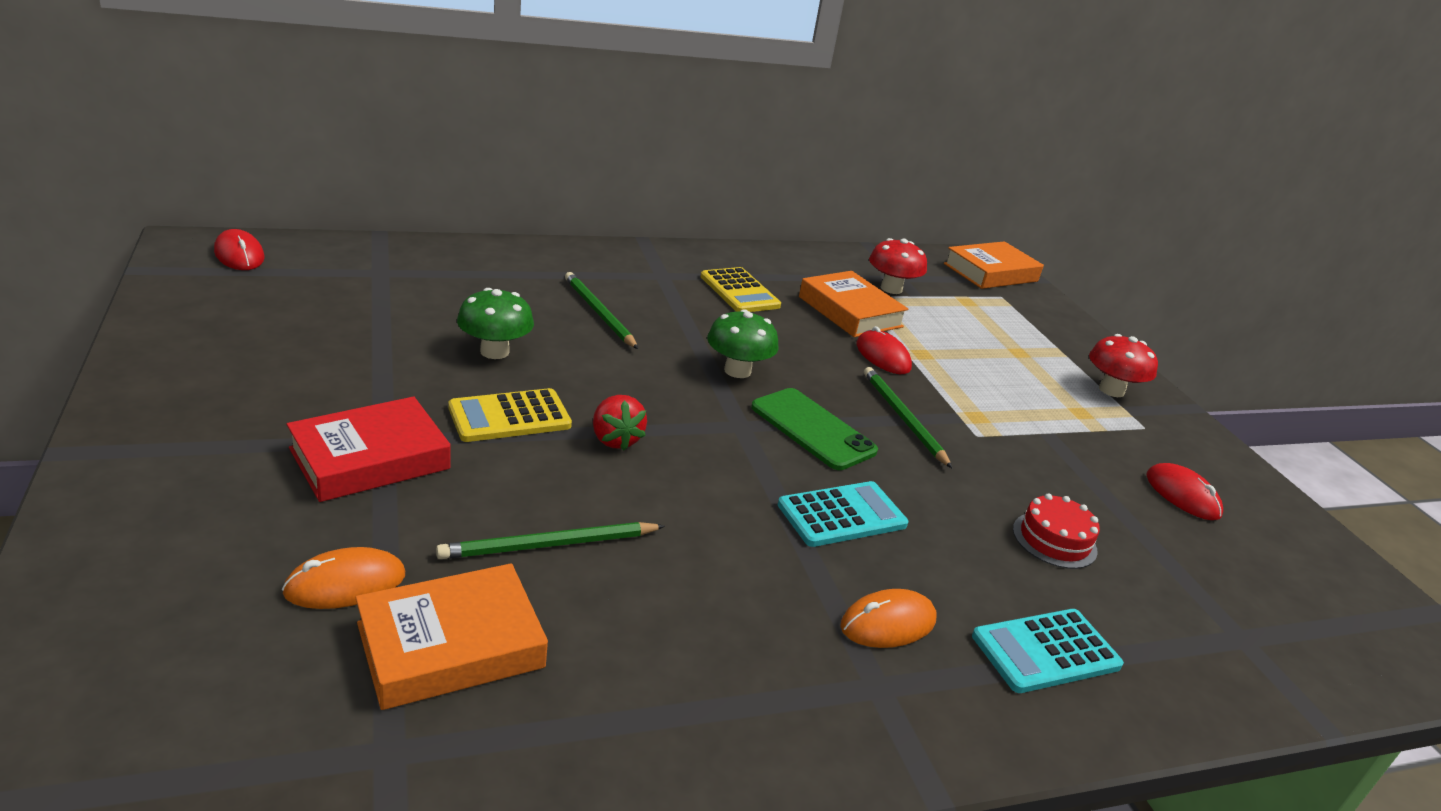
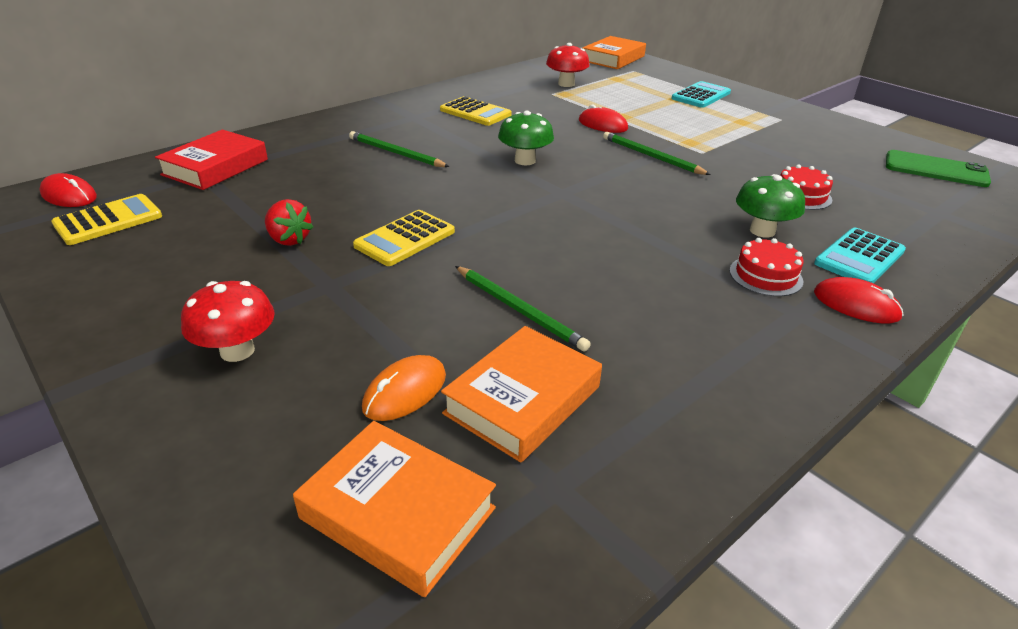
camera: 20 degrees left, 5 degrees up
red book [287,396,451,502] -> red book moved to [155,129,268,190]
green pencil [436,522,665,559] -> green pencil turned 90 degrees counterclockwise [455,266,591,352]
green mushroom [457,288,534,359] -> green mushroom moved to [736,174,805,237]
red strawberry [593,395,647,451] -> red strawberry moved to [265,199,313,246]
green phone [751,388,878,470] -> green phone moved to [886,150,991,187]
turquoise calculator [778,481,908,547] -> turquoise calculator moved to [671,81,731,108]
orange book [799,271,909,337] -> orange book moved to [293,421,496,597]
orange mouse [840,589,936,648] -> red cake [730,238,804,297]
red mushroom [1089,334,1158,397] -> red mushroom moved to [181,281,275,362]
red mouse [1146,463,1223,520] -> red mouse moved to [814,277,904,324]
none -> yellow calculator [51,194,162,245]

